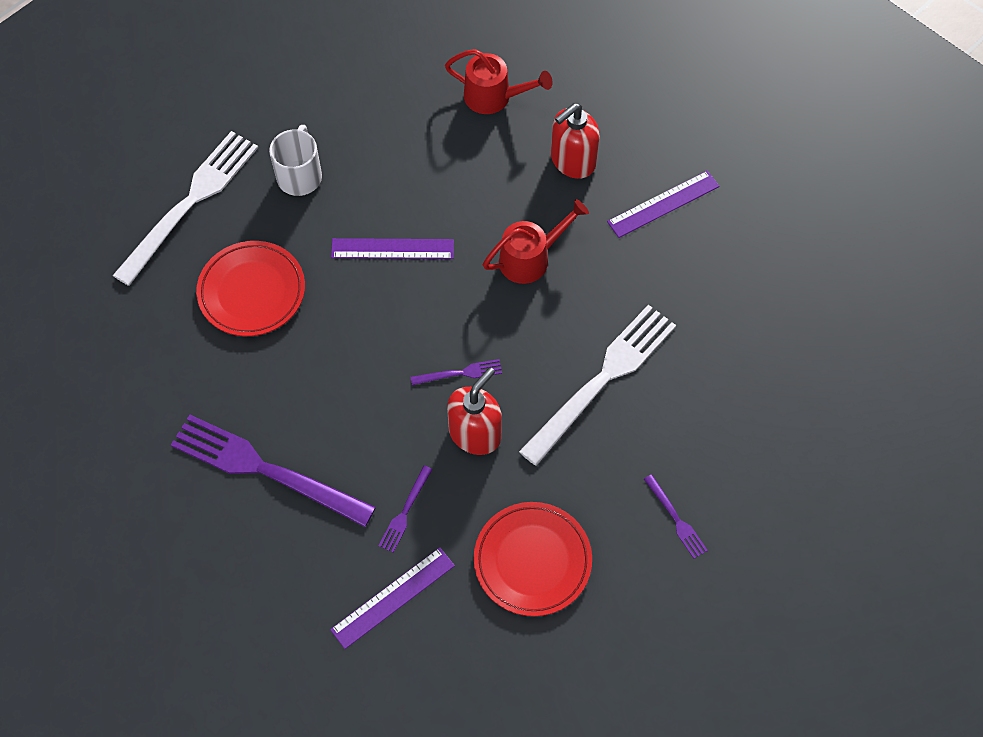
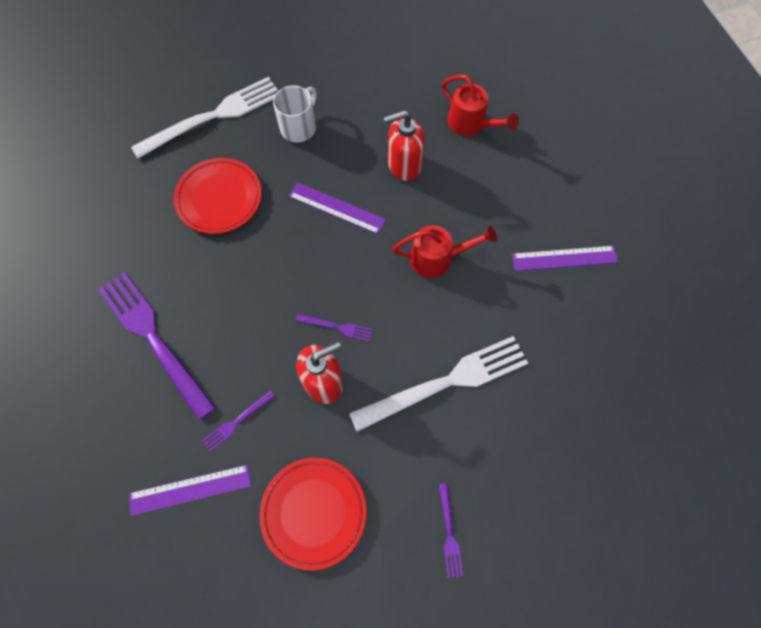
camera: 25 degrees right, 5 degrees up
red soap dispenser [551,103,600,179] -> red soap dispenser moved to [383,110,425,181]

